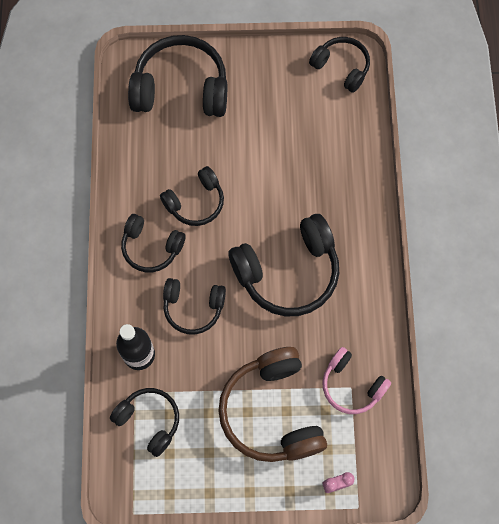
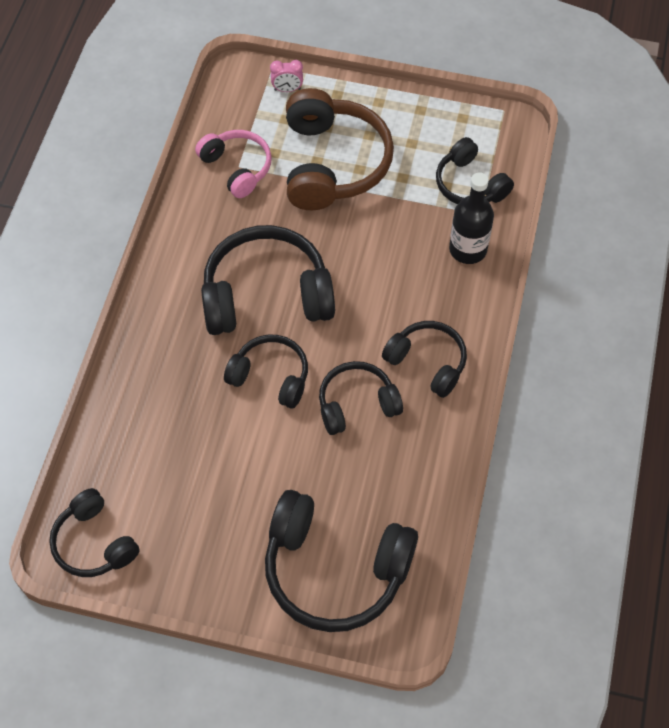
camera: 165 degrees left, 10 degrees down
black headphones [163,278,226,334] -> black headphones moved to [224,335,308,409]

